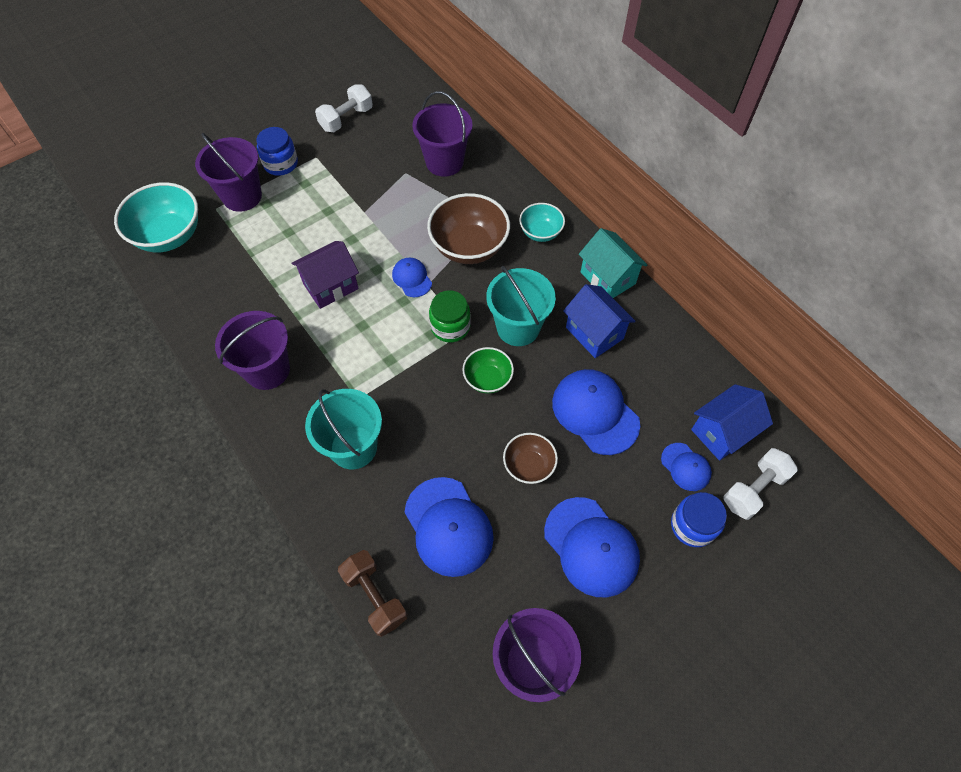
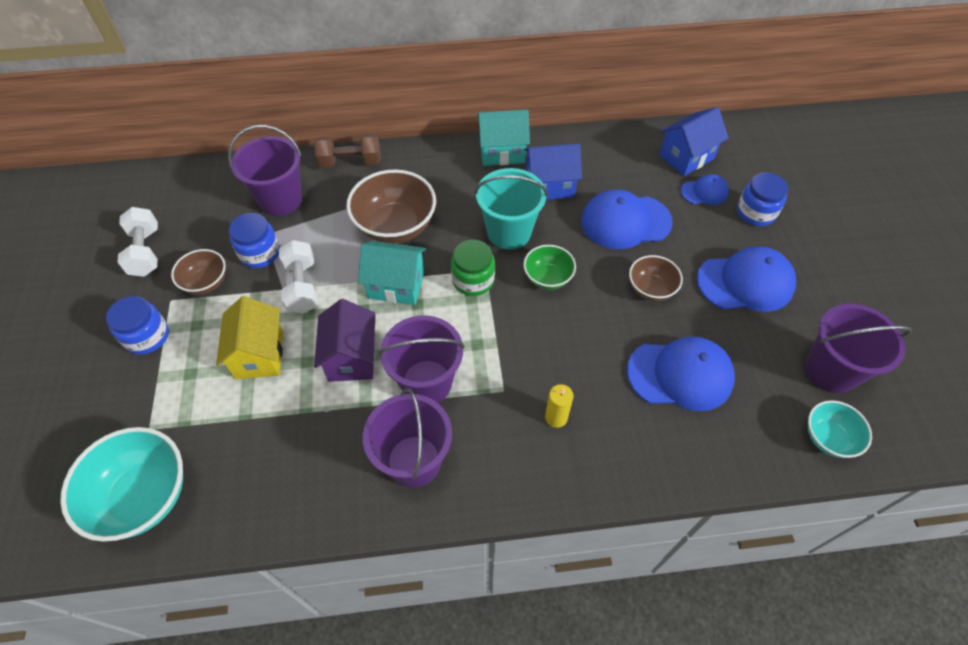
camera: 60 degrees left, 5 degrees down
purple bucket [195,133,262,212] -> purple bucket moved to [379,315,465,403]
turquoise bucket [305,389,382,469] -> yellow candle [545,384,573,428]
brown dumbbell [338,550,407,637] -> brown dumbbell moved to [314,134,381,168]
blue cap [392,257,432,297] -> turquoise house [358,241,426,305]
turquoise bowl [519,203,565,242] -> turquoise bowl moved to [808,400,872,458]
blue house [691,384,773,461] -> blue house turned 60 degrees clockwise [659,107,729,176]
white dumbbell [724,448,798,520] -> white dumbbell moved to [279,240,318,314]
none -> brown bowl [171,249,226,295]
none -> yellow house [216,296,283,379]
none -> blue jar [229,213,280,268]

